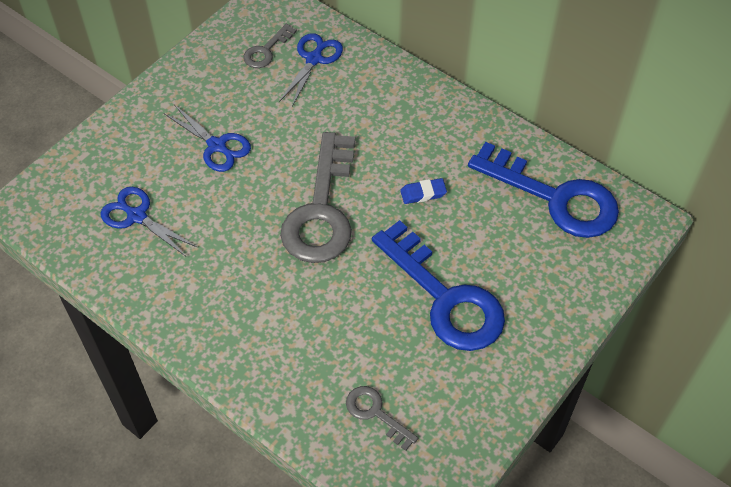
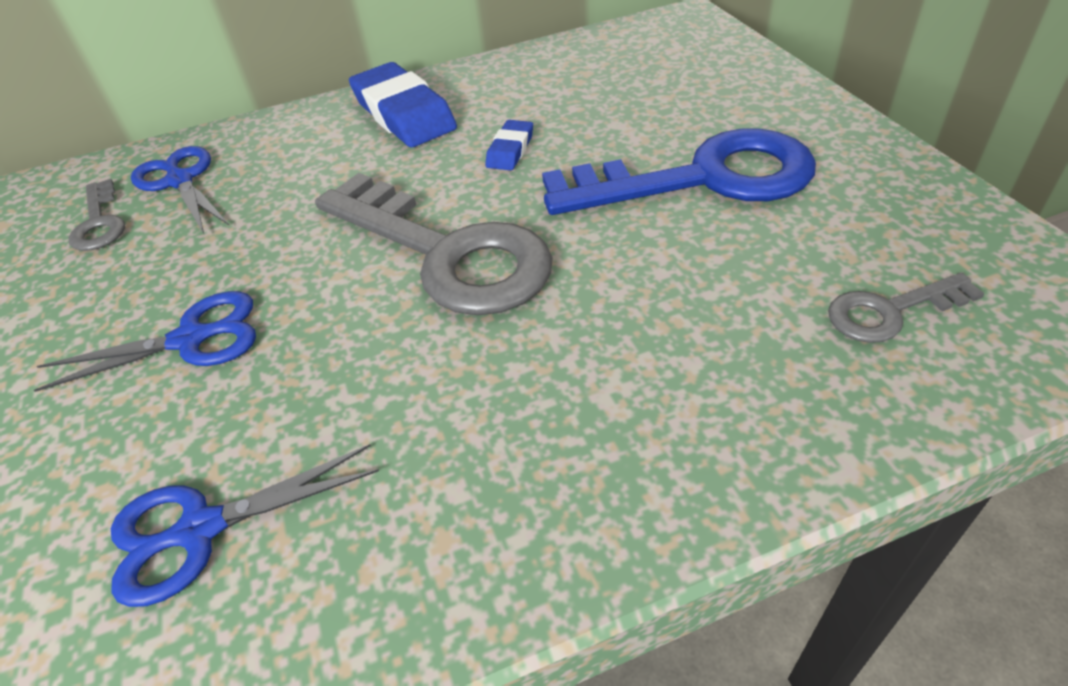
camera: 55 degrees left, 10 degrees down
blue key [468,142,619,238] -> none
none -> blue eraser [349,62,457,147]

